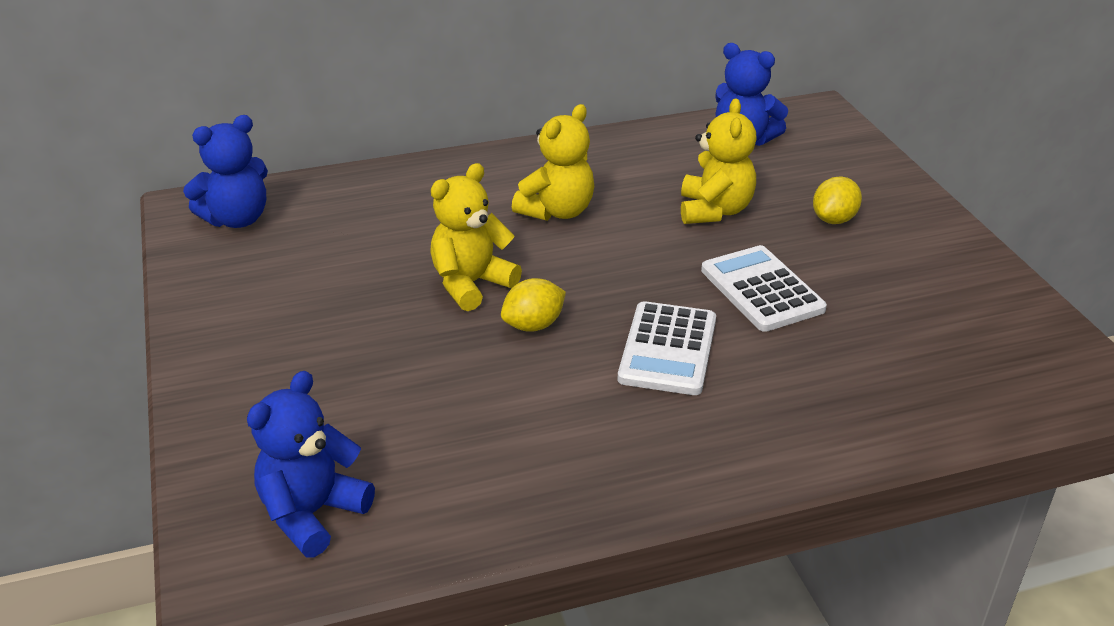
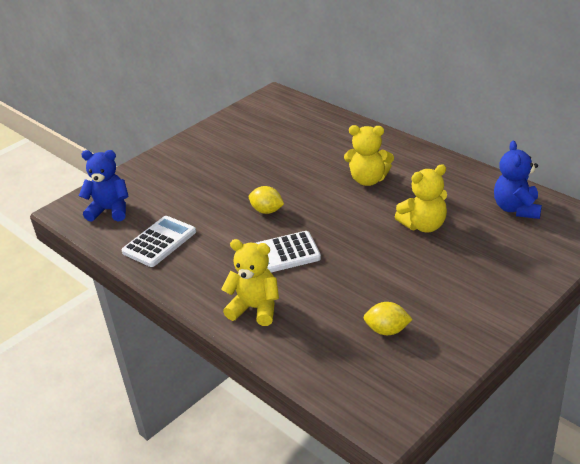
camera: 65 degrees right, 0 degrees up
blue teddy bear [183,115,268,228] -> none
yellow teddy bear [430,163,522,311] -> yellow teddy bear moved to [221,239,279,326]
white calculator [701,245,827,332] -> white calculator moved to [122,216,196,267]
yellow lemon [813,176,862,224] -> yellow lemon moved to [363,302,413,335]

